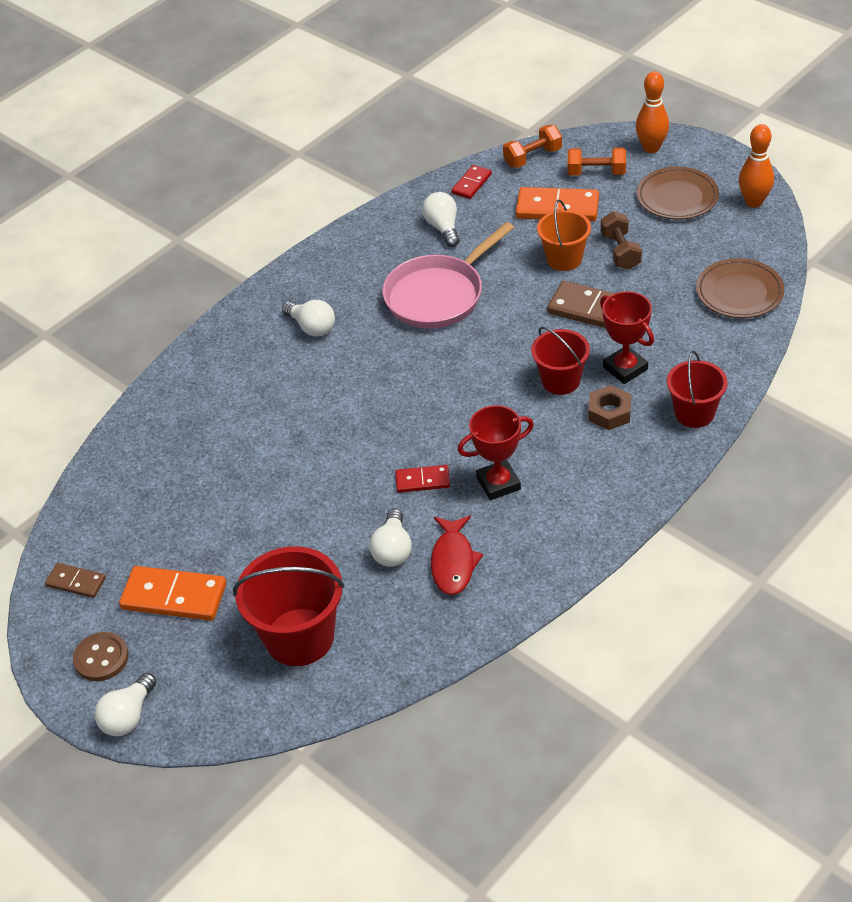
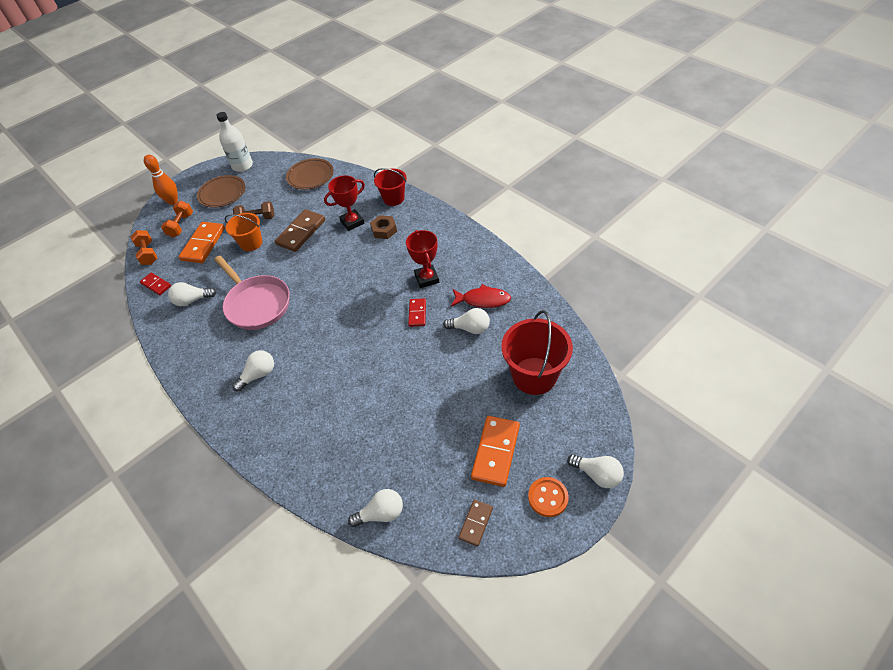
camera: 85 degrees left, 5 degrees up
brown button [73,632,129,681] -> orange button [528,477,569,517]
red bucket [531,327,590,395] -> none
orange bowling pin [739,124,774,208] -> white bottle [216,112,253,172]
none -> white light bulb [348,489,403,527]

